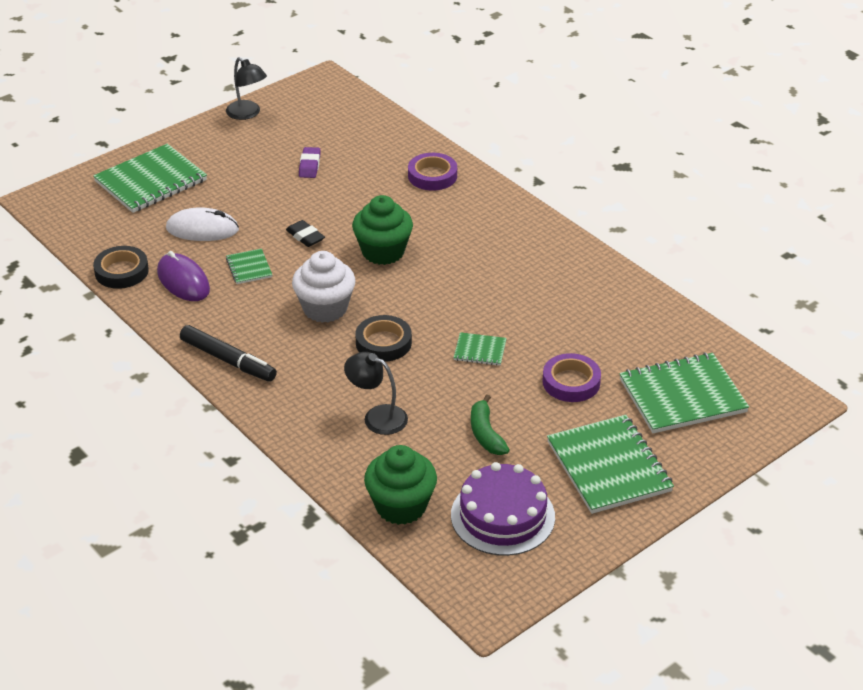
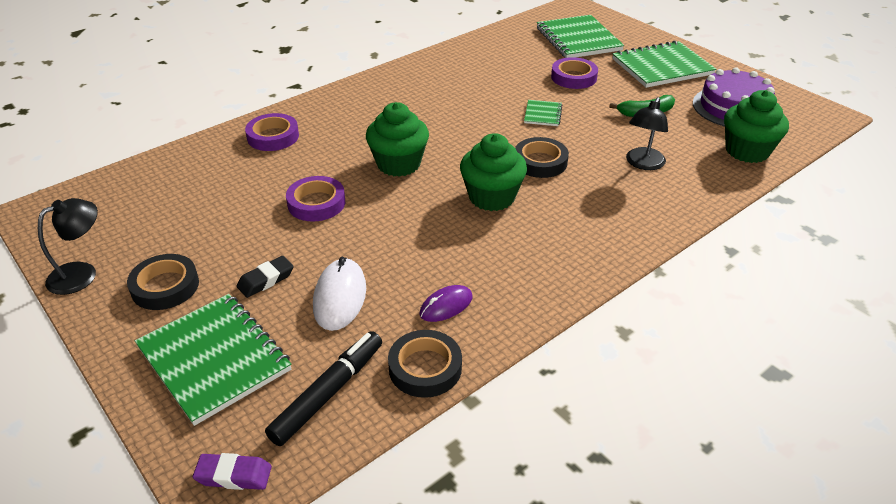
camera: 90 degrees left, 0 degrees up
purple mouse [157,251,210,301] -> purple mouse [419,285,472,322], size x0.64
black marker [180,325,277,382] -> black marker moved to [265,331,382,446]
green notebook [226,248,272,284] -> none
black eraser [286,220,325,247] -> black eraser moved to [237,256,294,298]
white cupcake [292,251,356,323] -> green cupcake [460,133,527,211]
purple eraser [299,147,321,178] -> purple eraser moved to [193,453,272,490]
none -> black tape [127,254,199,310]
none -> purple tape [286,176,345,222]

